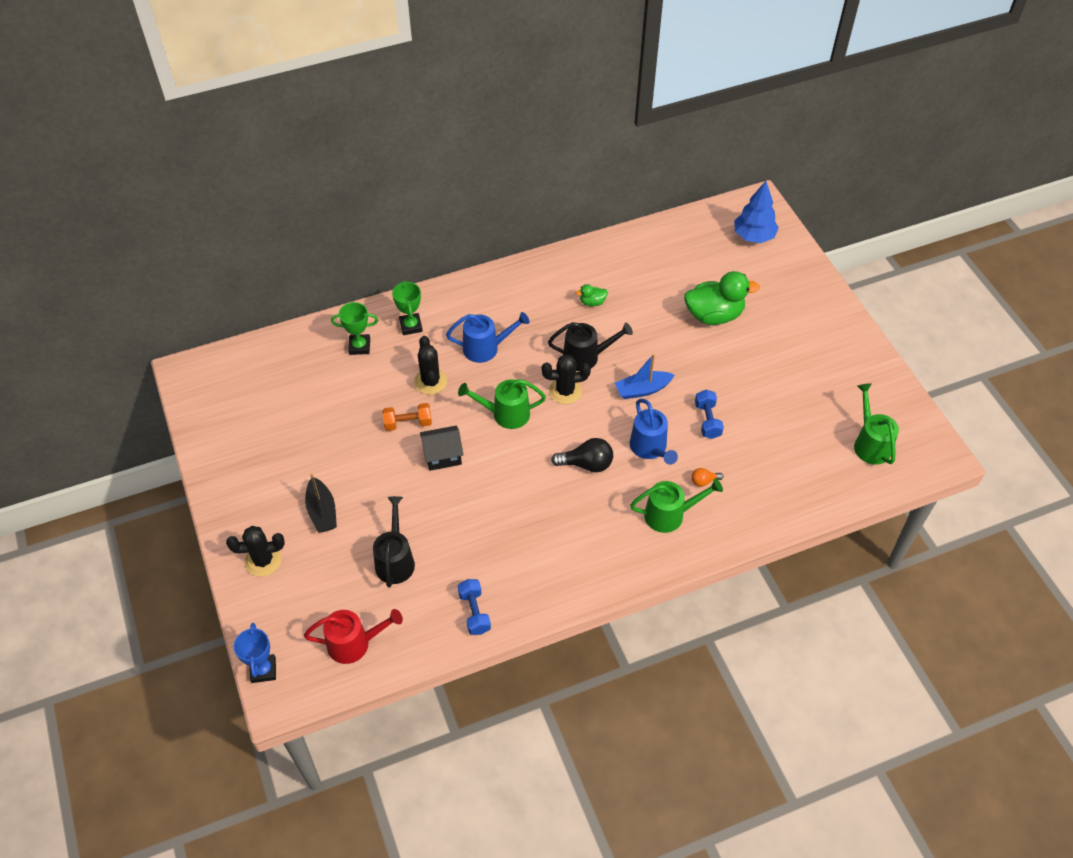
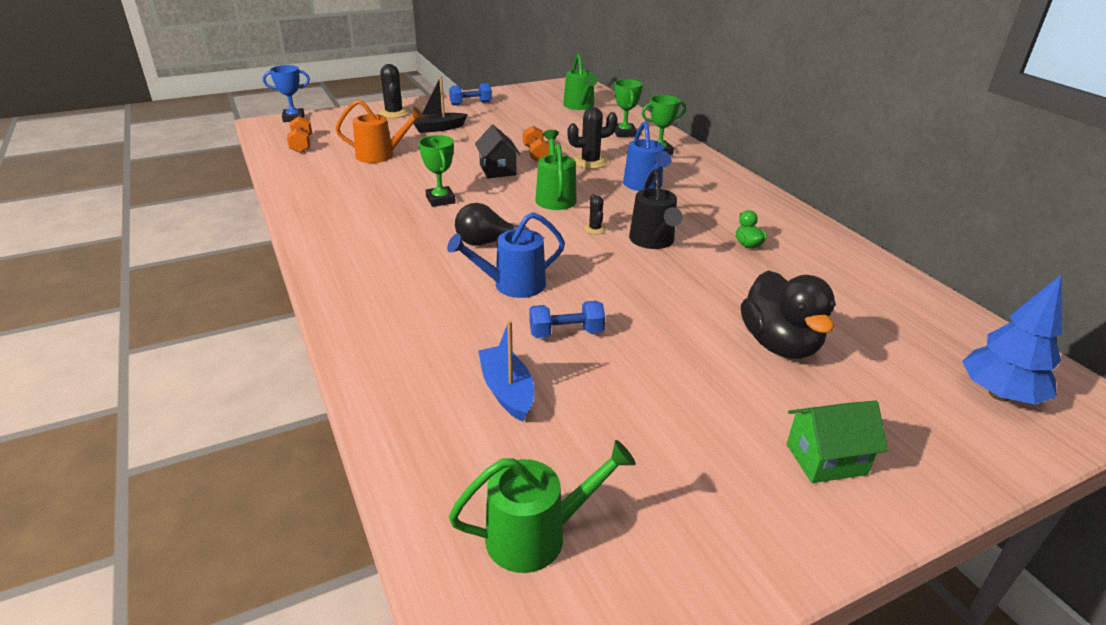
camera: 85 degrees right, 20 degrees down
red watering can [304,609,403,664] -> orange dumbbell [287,116,312,153]
black watering can [373,496,415,588] -> orange watering can [336,100,424,163]
blue dumbbell [458,579,491,635] -> blue dumbbell moved to [449,83,492,106]
black cactus [542,354,591,404] -> black cactus [584,194,606,234], size x0.54
black light bulb [551,438,613,472] -> black light bulb turned 90 degrees clockwise [455,203,529,246]
blue boat [615,354,674,399] -> blue boat moved to [478,320,534,422]
green watering can [630,478,723,533] -> green watering can moved to [563,54,597,110]
green duck [684,271,760,325] -> black duck [741,270,836,359]
orange light bulb [691,468,723,487] -> none
none -> green trophy [419,135,456,207]
none -> green house [787,401,888,483]

